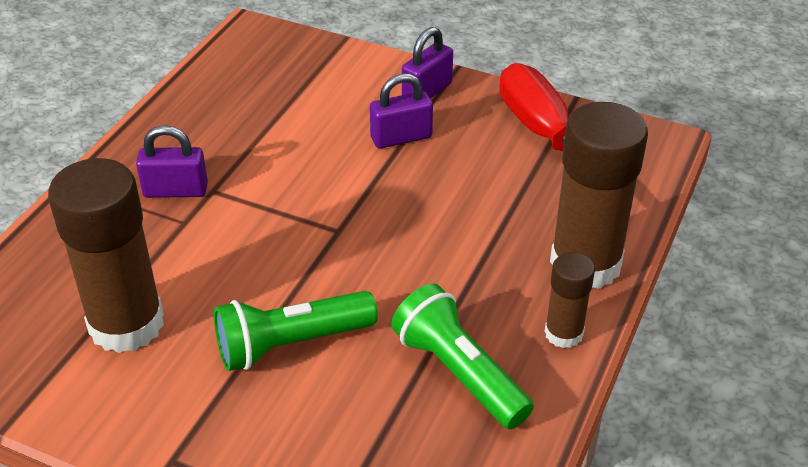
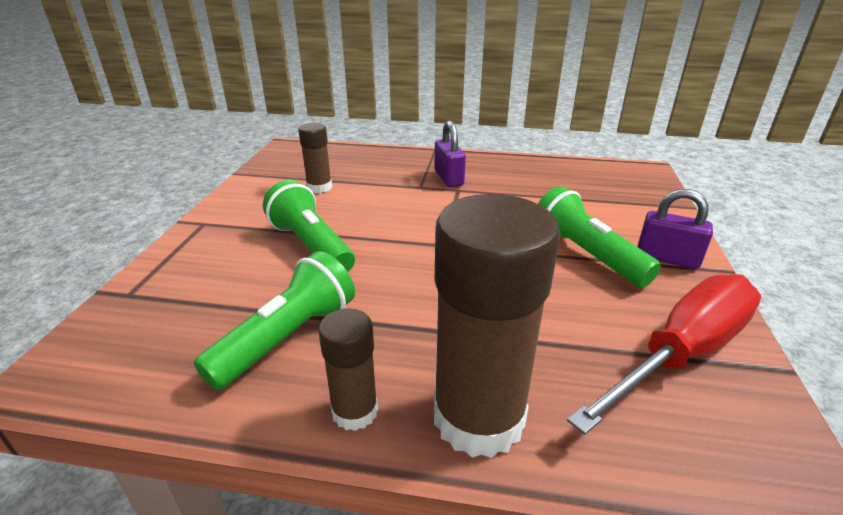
camera: 75 degrees right, 10 degrees down
brown glue stick [48,158,164,353] -> brown glue stick [298,123,332,193], size x0.51
purple padlock [370,73,433,148] -> green flashlight [538,186,661,287]

